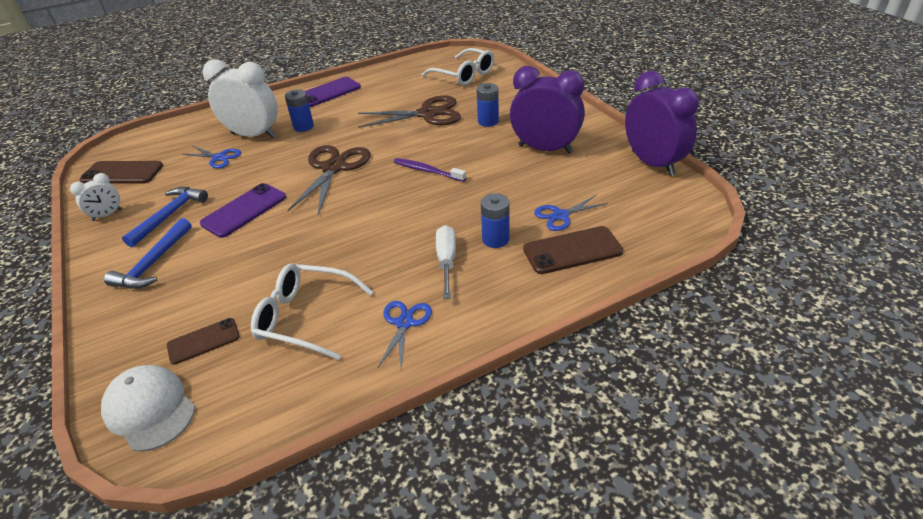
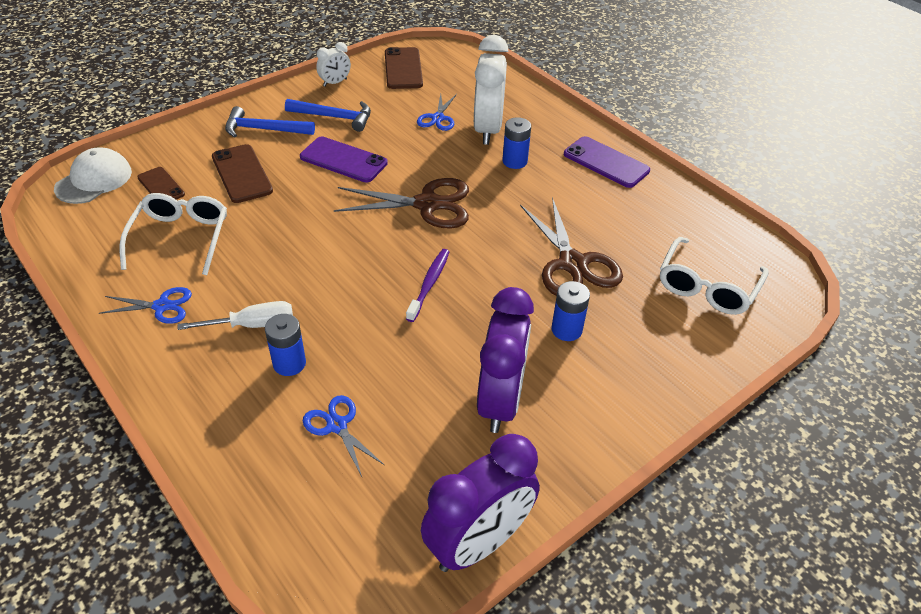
camera: 75 degrees right, 5 degrees up
white clock [70,173,122,221] -> white clock turned 75 degrees counterclockwise [316,42,351,86]
brown phone [523,226,623,274] -> brown phone moved to [212,144,273,203]

